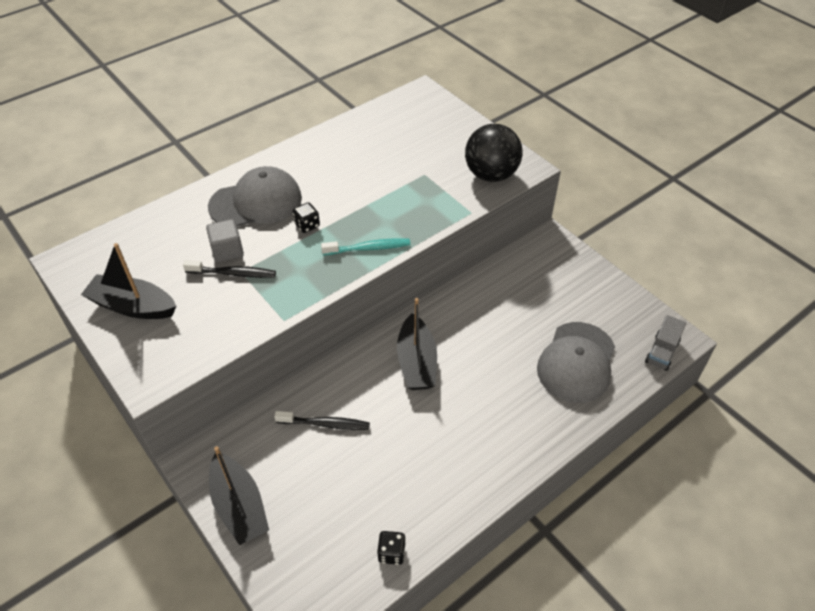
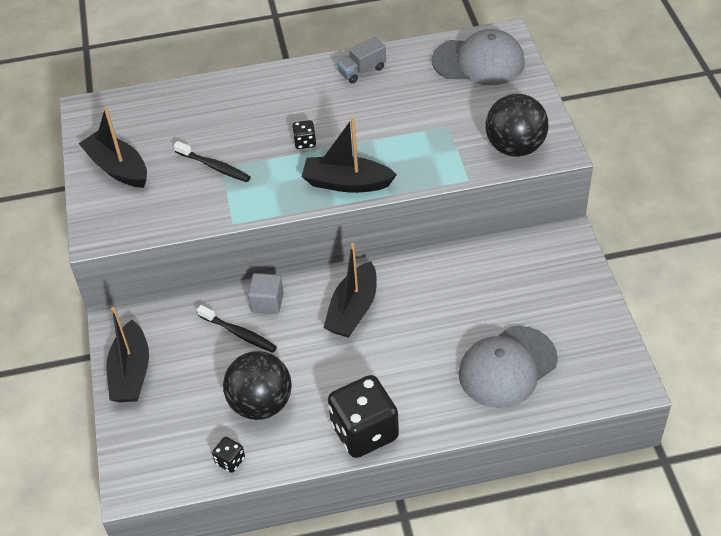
camera: 30 degrees right, 0 degrees up
grey cube [206,219,244,262] -> grey cube moved to [248,273,284,314]
grey cap [208,166,302,227] -> grey cap moved to [432,29,525,85]
turquoise toothbrush [321,238,410,255] -> black boat [302,118,397,193]
grey truck [645,315,686,371] -> grey truck moved to [337,37,386,84]
none -> black ball [223,351,292,420]
none -> black dice [328,375,399,458]

